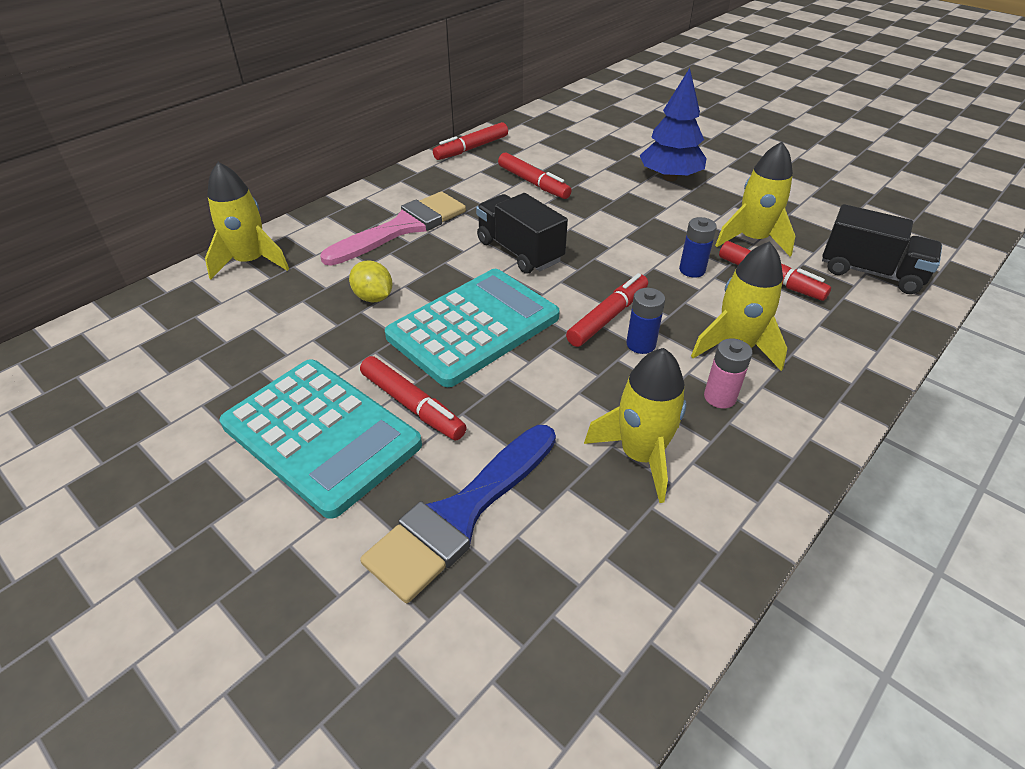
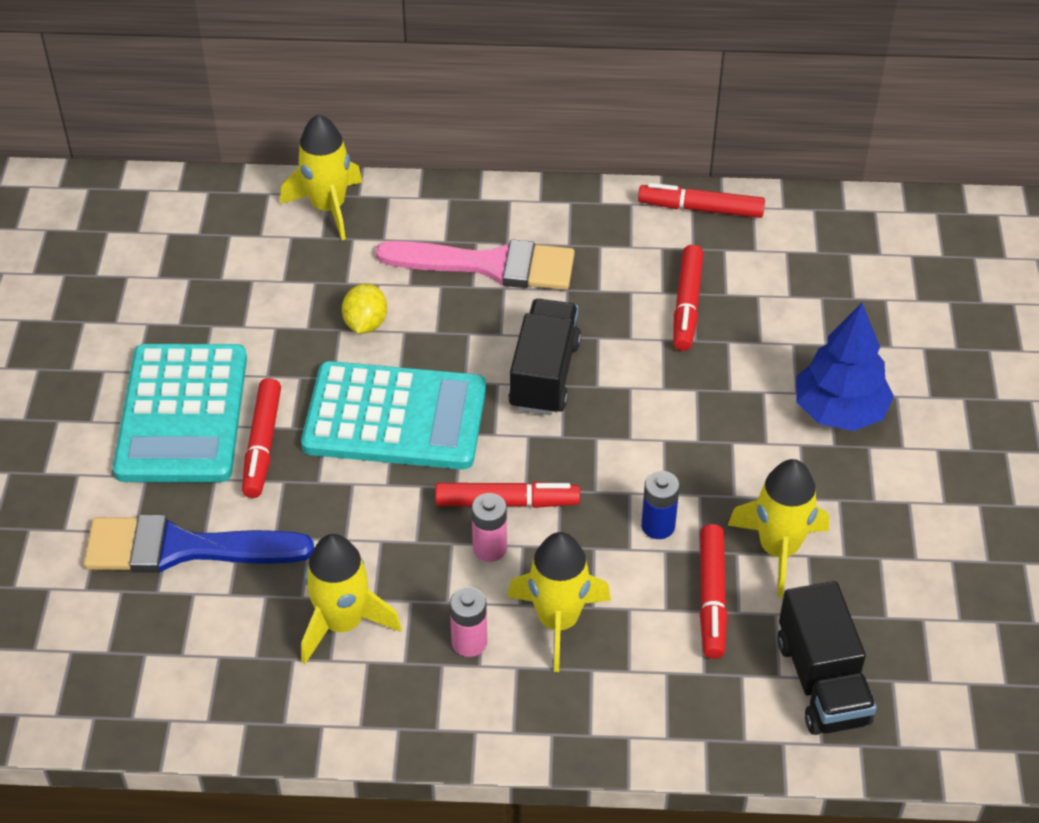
camera: 50 degrees right, 5 degrees up
blue battery [626,288,665,354] -> pink battery [471,493,507,562]

